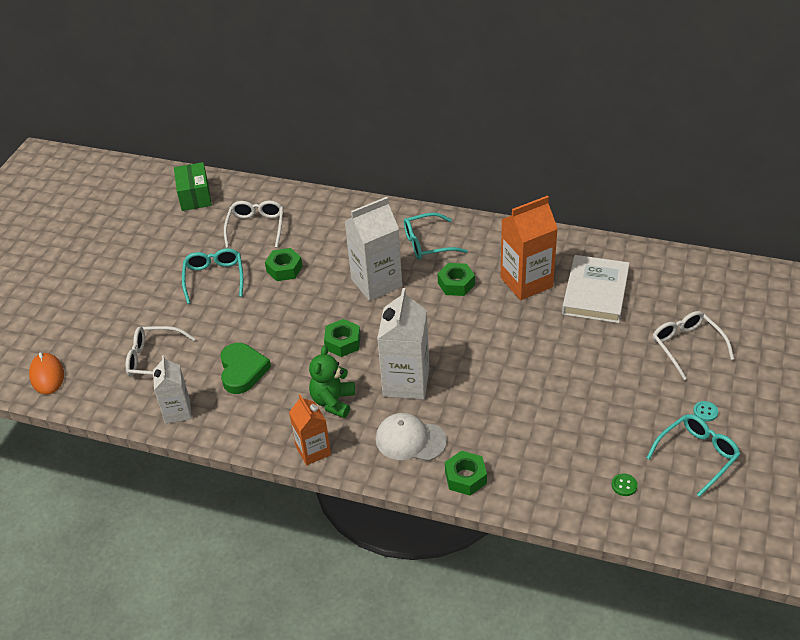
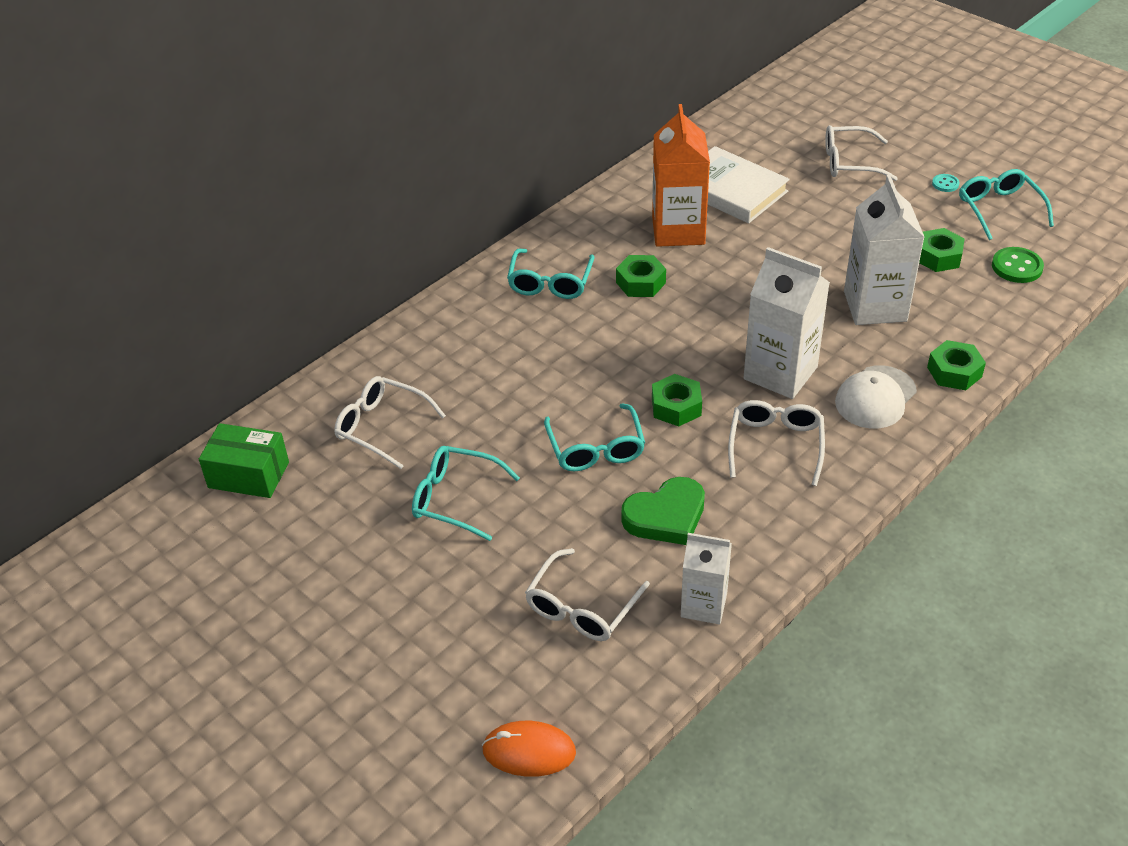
camera: 65 degrees left, 0 degrees up
green heart [220,343,271,394] -> green heart turned 135 degrees clockwise [622,477,705,545]
green nut [265,248,303,281] -> green nut moved to [919,228,965,272]
orange carton [289,394,331,465] -> none
green teddy bear [309,345,355,418] -> white glasses [728,400,825,486]
white carton [344,197,402,301] -> white carton moved to [844,175,925,325]
green button [612,474,638,496] -> green button [992,247,1044,283], size x1.75
none -> turquoise glasses [544,403,645,471]

